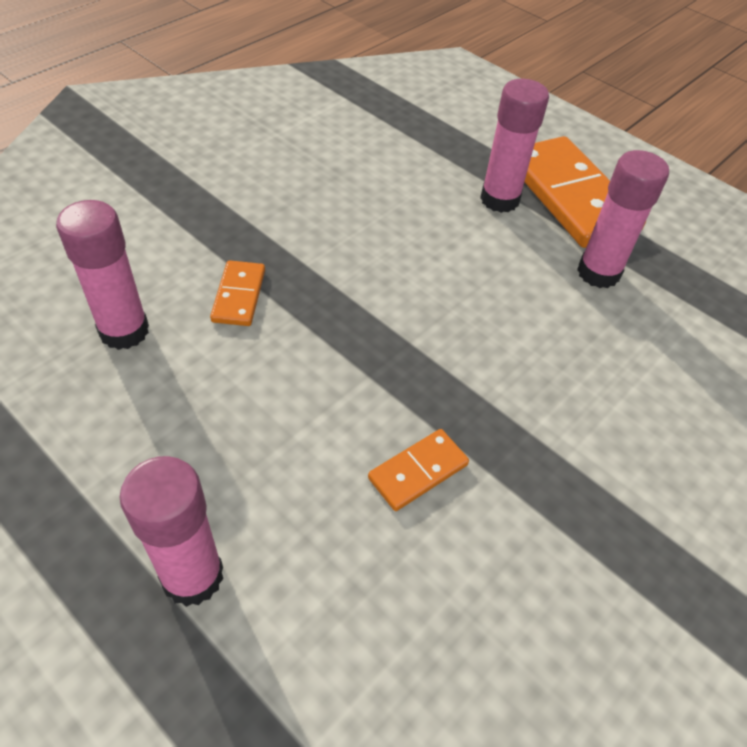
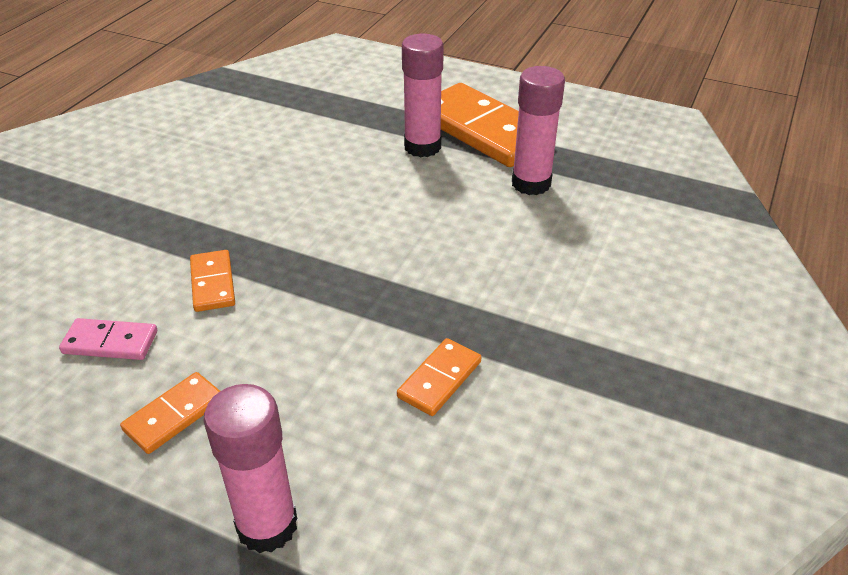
camera: 15 degrees left, 10 degrees down
pink glue stick [56,200,149,350] -> pink domino [59,318,157,360]
none -> orange domino [120,372,220,454]

